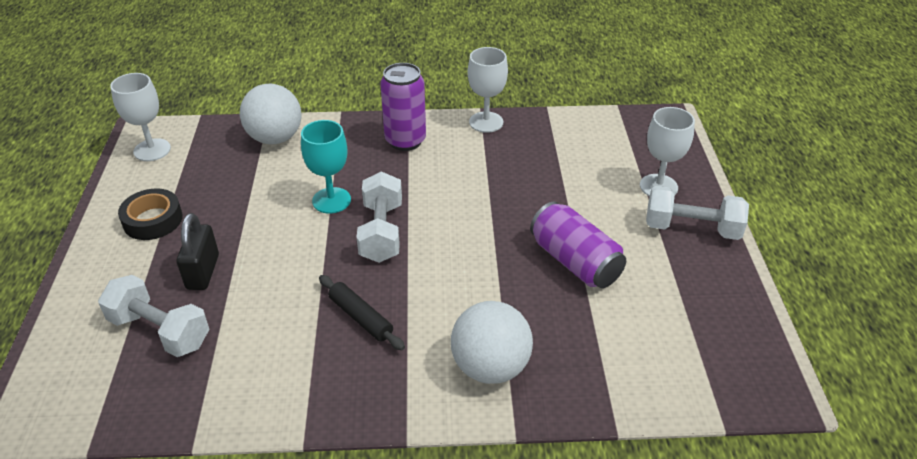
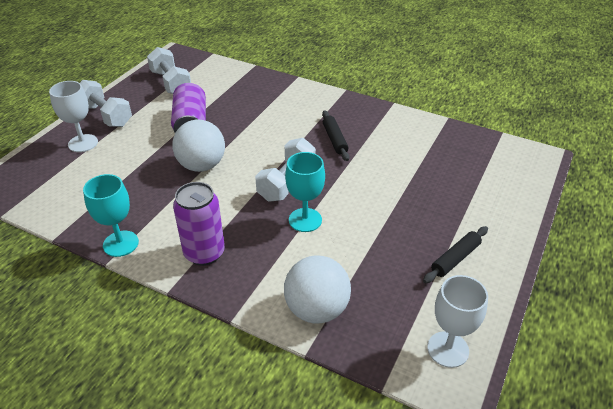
camera: 150 degrees left, 0 degrees up
white dumbbell [98,275,210,357] -> white dumbbell moved to [147,47,191,94]
black tape [118,188,183,240] -> black rolling pin [423,226,488,283]
black padlock [176,213,219,290] -> none
white ball [451,301,533,384] -> white ball moved to [172,120,225,172]
white goblet [468,47,508,133] -> turquoise goblet [83,174,139,257]

